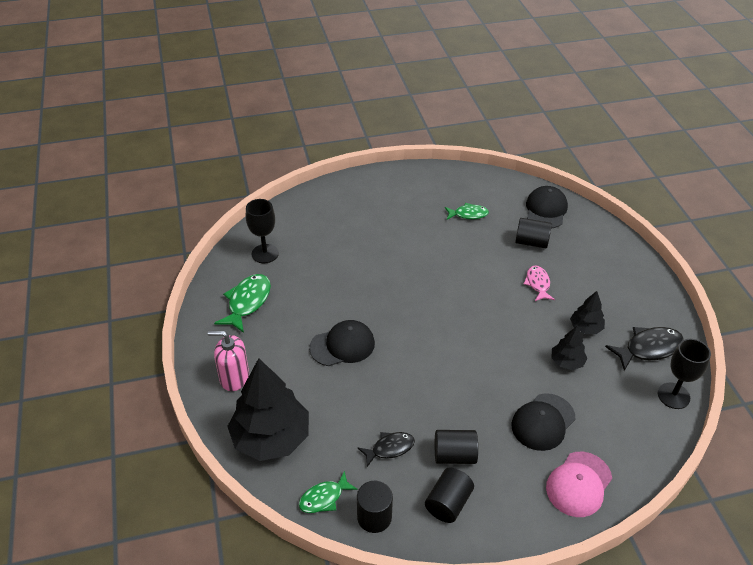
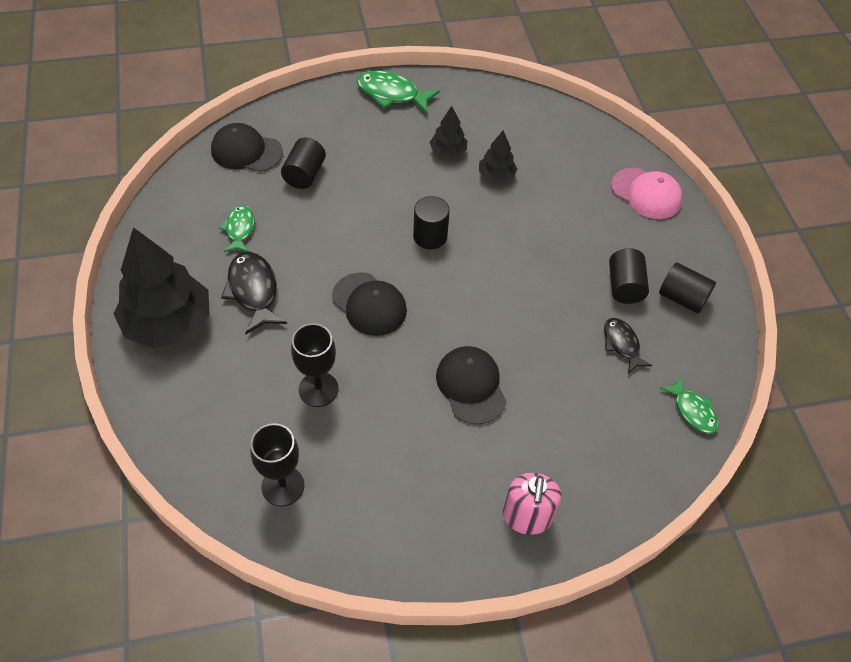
camera: 90 degrees left, 10 degrees up
green fish [214,274,271,333] -> green fish moved to [357,70,440,113]
black tree [227,358,309,461] -> black tree moved to [114,227,210,349]
black cylinder [357,481,393,533] -> black cylinder moved to [413,196,450,249]
black cap [512,393,575,451] -> black cap moved to [332,272,407,336]
pink fish [524,266,555,301] -> none
black fish [605,327,684,371] -> black fish moved to [221,252,287,334]
black goblet [658,339,711,409] -> black goblet moved to [291,323,339,407]

